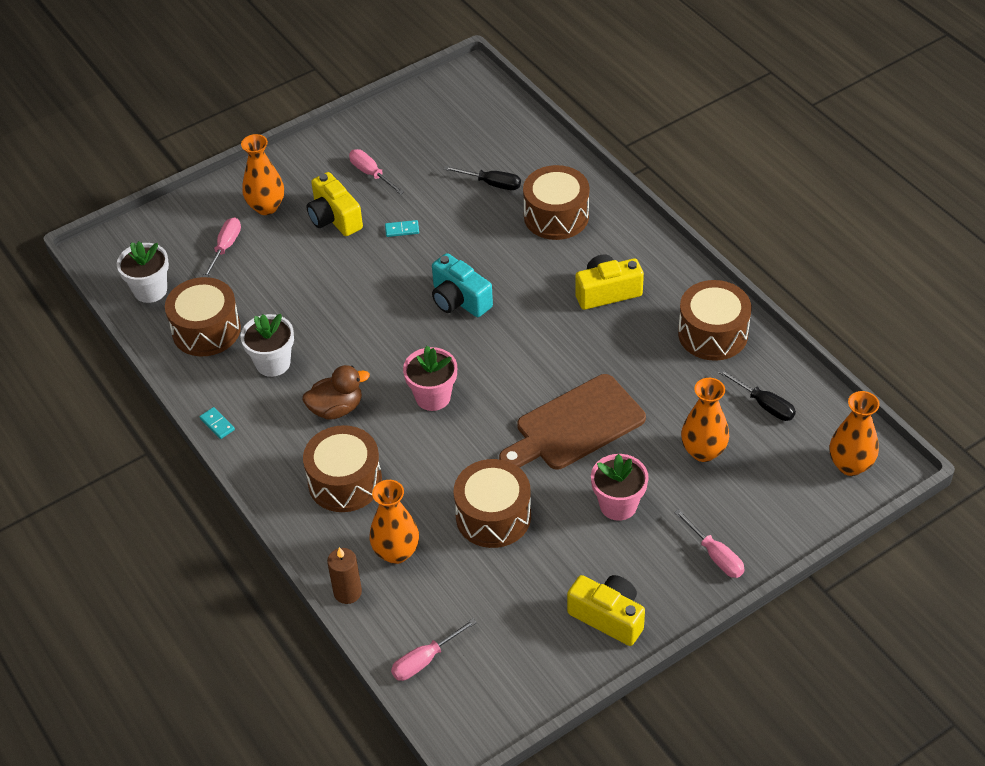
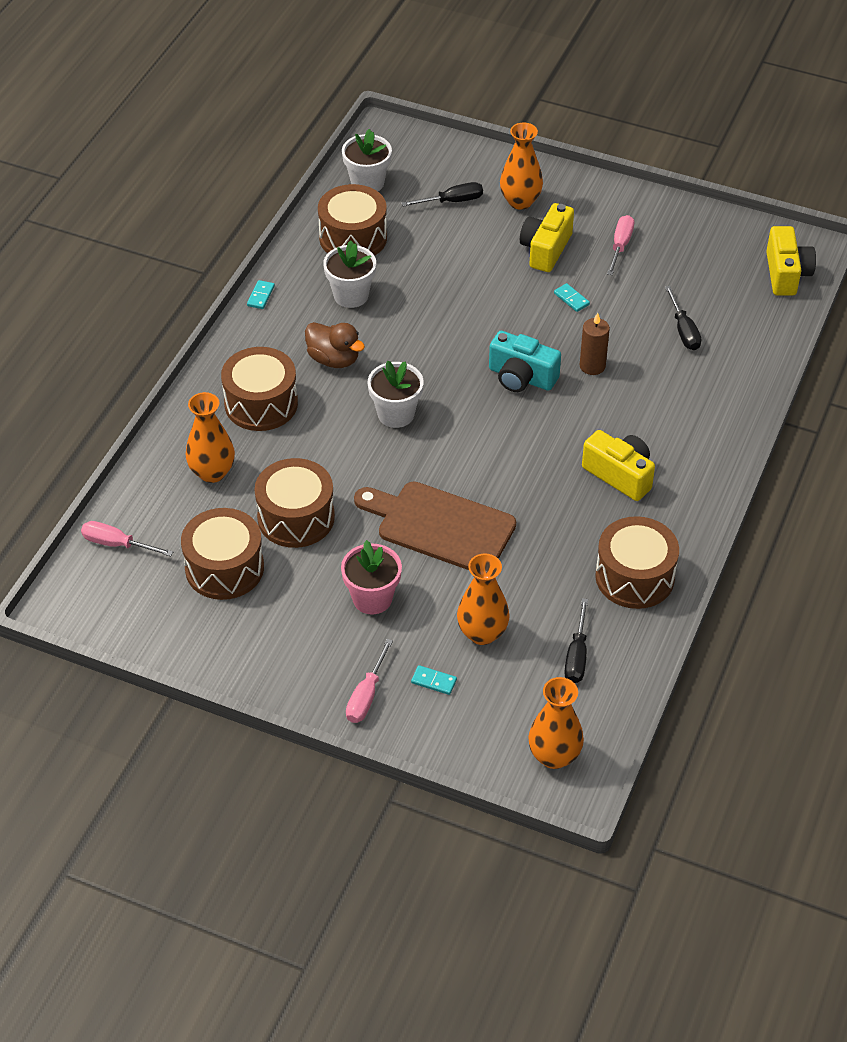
camera: 55 degrees right, 0 degrees up
pink screwdriver [203,217,241,277] -> black screwdriver [402,182,483,206]
brown candle [327,547,362,604] -> brown candle moved to [580,313,610,375]
pink flower pot [403,346,457,411] -> white flower pot [367,361,424,428]
turquoise camera [432,253,493,317] -> turquoise camera turned 75 degrees counterclockwise [489,331,561,392]
brown drum [523,165,589,240] -> brown drum moved to [181,508,264,600]
yellow camera [567,575,645,646] -> yellow camera moved to [766,226,816,296]
none -> turquoise domino [411,665,457,695]

